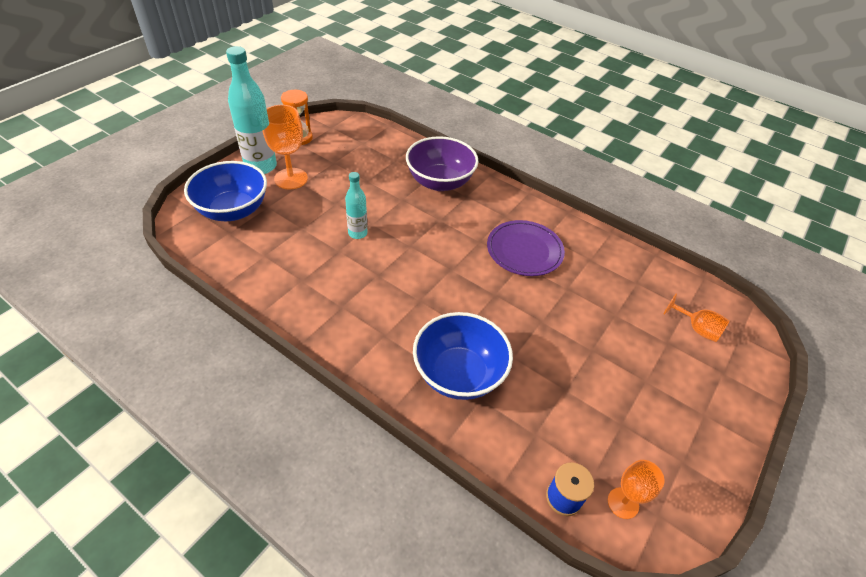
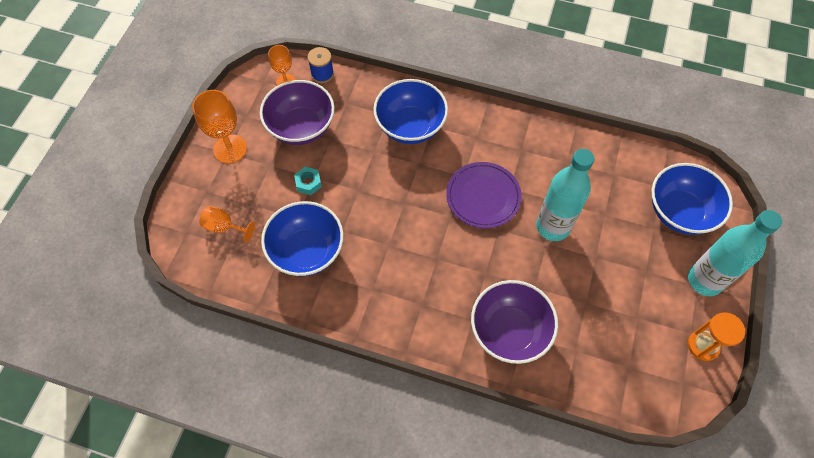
camera: 165 degrees right, 15 degrees up
orange goblet [262,105,308,190] -> orange goblet moved to [192,90,247,164]
turquoise bottle [345,172,368,239] -> turquoise bottle [536,149,594,241], size x1.82
purple plate [487,220,565,276] -> purple plate moved to [446,162,522,228]
none -> purple bowl [260,80,335,145]
none -> blue bowl [261,201,344,276]
none -> turquoise nut [294,167,322,195]

